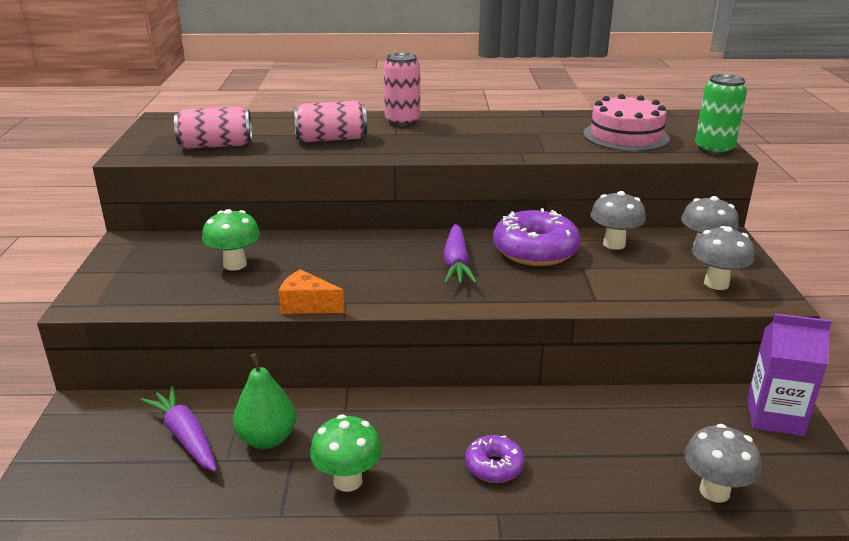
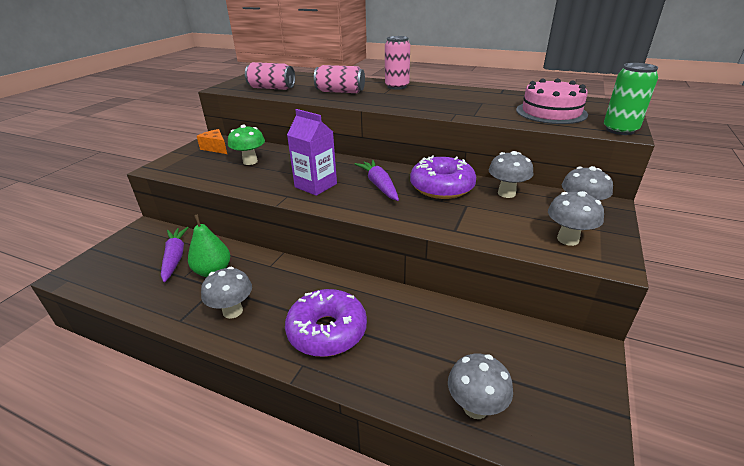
camera: 25 degrees right, 5 degrees up
orange cheese [279,269,345,314] -> orange cheese moved to [197,129,227,154]
green mushroom [310,415,382,492] -> grey mushroom [201,267,252,319]
purple carrot [444,224,477,284] -> purple carrot turned 135 degrees clockwise [355,160,399,201]
purple donut [465,435,525,483] -> purple donut [285,289,367,357], size x1.84
purple carton [747,313,832,436] -> purple carton moved to [287,109,337,196]

